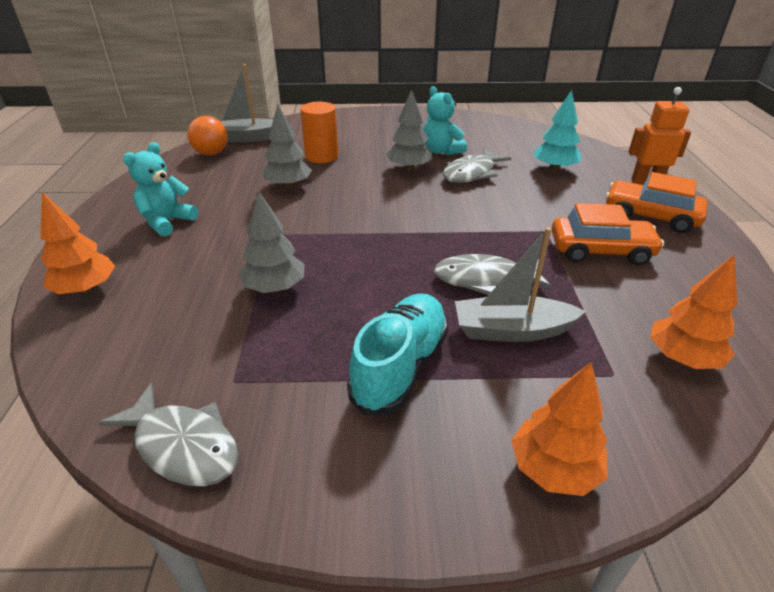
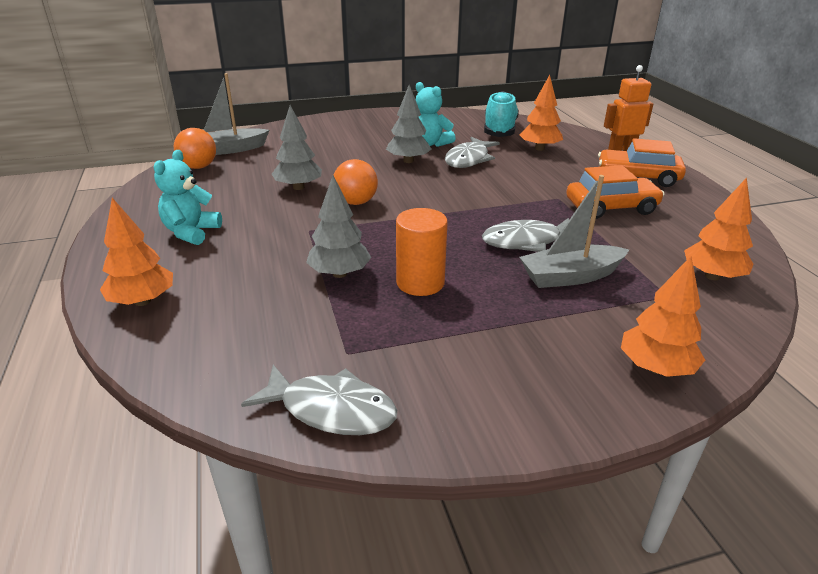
camera: 15 degrees left, 5 degrees down
orange cylinder [300,102,338,163] -> orange cylinder moved to [396,208,448,296]
turquoise shoe [347,293,448,416] -> turquoise shoe moved to [484,91,519,137]
turquoise tree [534,90,582,171] -> orange tree [519,75,563,151]
none -> orange ball [333,159,378,205]

